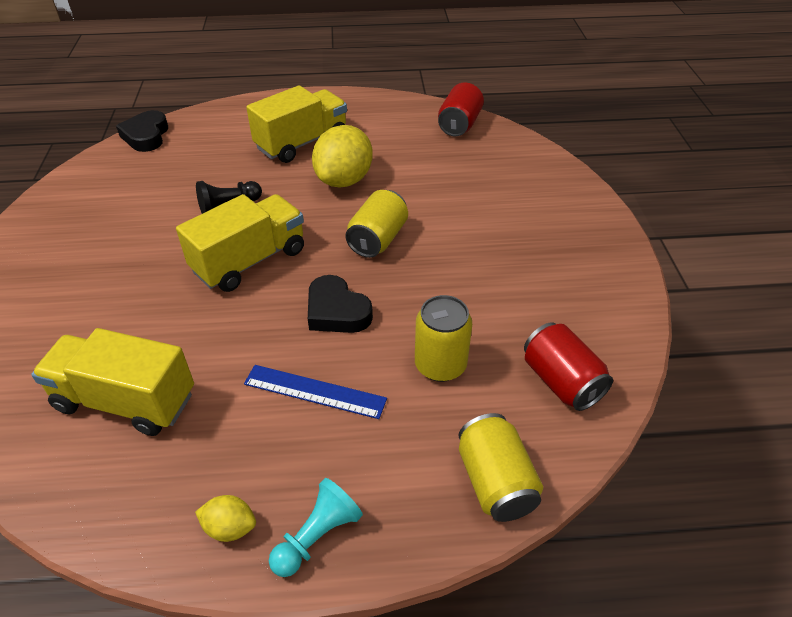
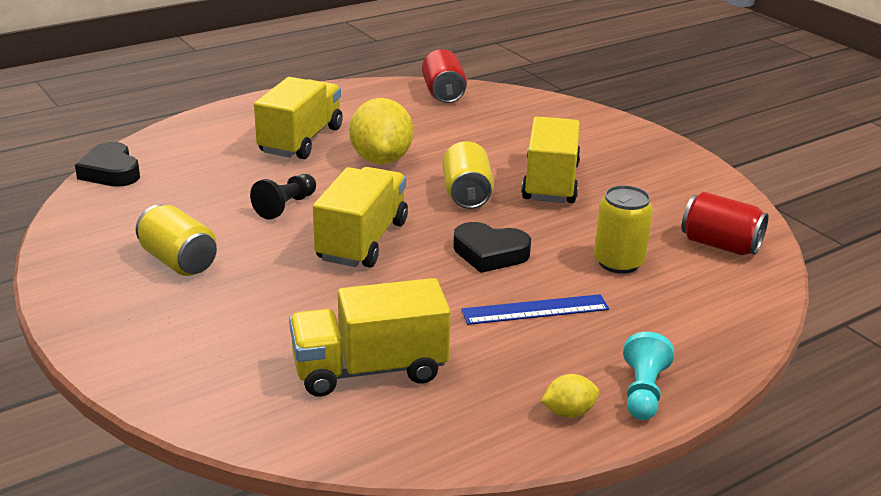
camera: 30 degrees left, 15 degrees down
yellow can [459,413,543,522] -> yellow can moved to [136,204,217,276]
none -> yellow truck [521,117,581,203]

